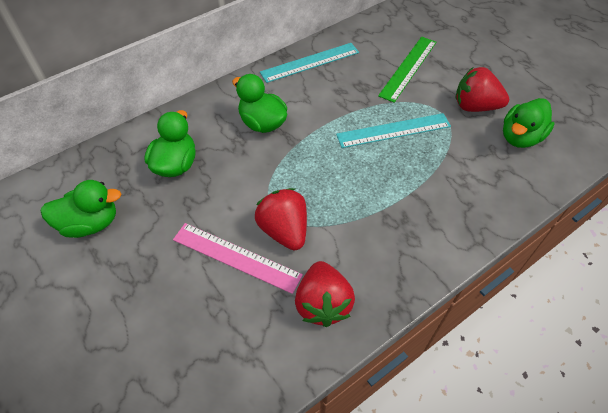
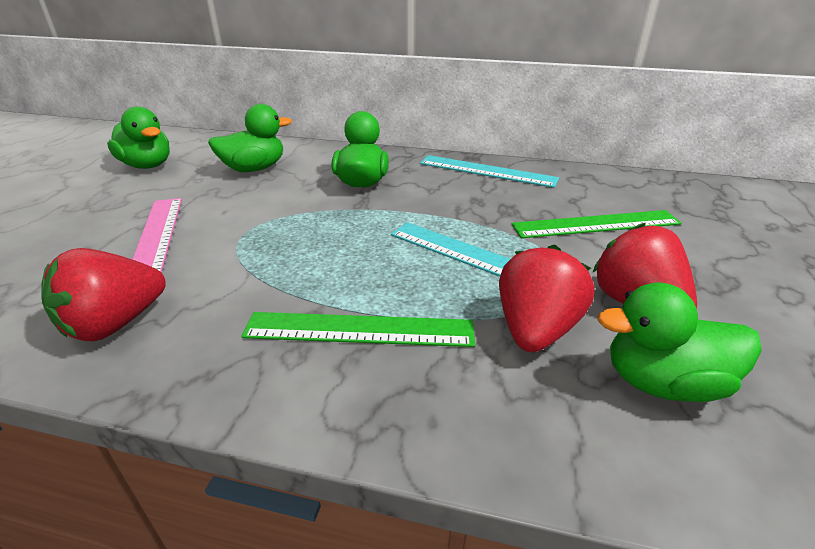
camera: 50 degrees right, 20 degrees down
red strawberry [255,188,307,250] -> red strawberry moved to [499,245,594,352]
none -> green ruler [241,312,475,347]

